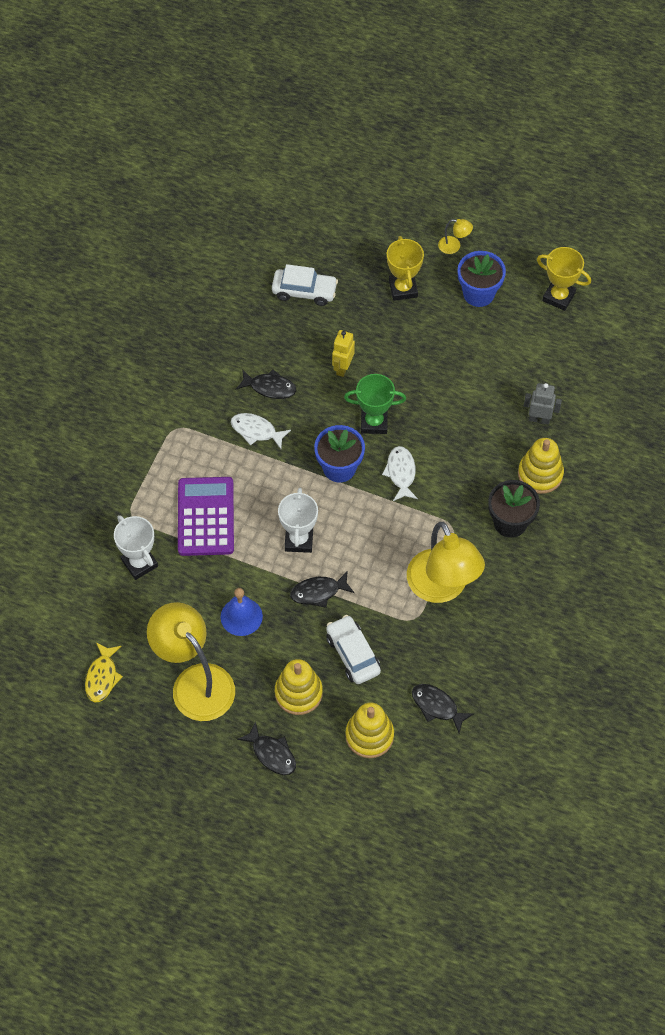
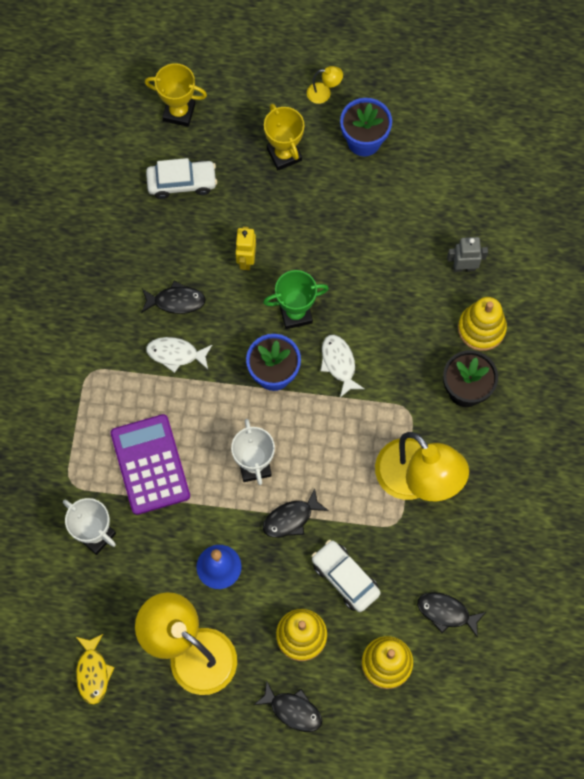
camera: 15 degrees left, 10 degrees up
yellow trophy [537,247,591,311] -> yellow trophy moved to [145,63,207,127]

